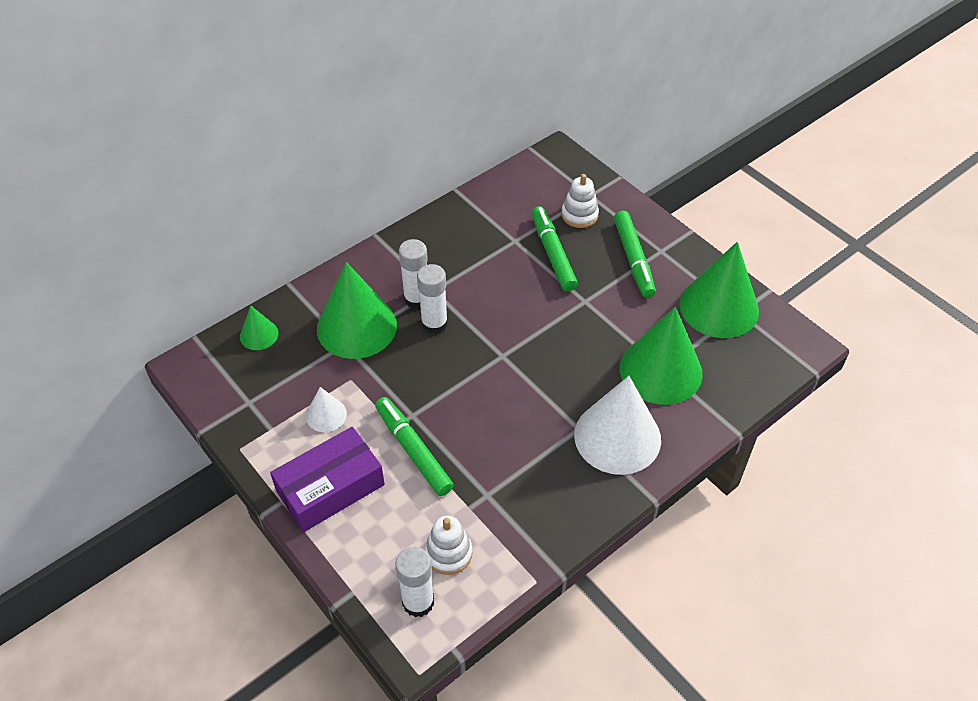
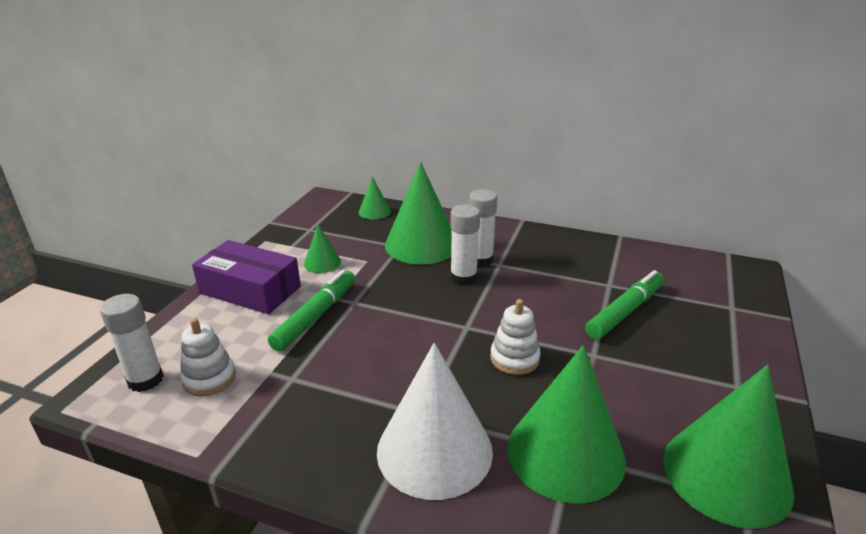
camera: 60 degrees right, 20 degrees down
white cone [306,387,347,432] -> green cone [304,225,341,273]
white stacking toy [561,174,599,228] -> white stacking toy moved to [490,299,541,375]
green marker [614,211,656,298] -> none

